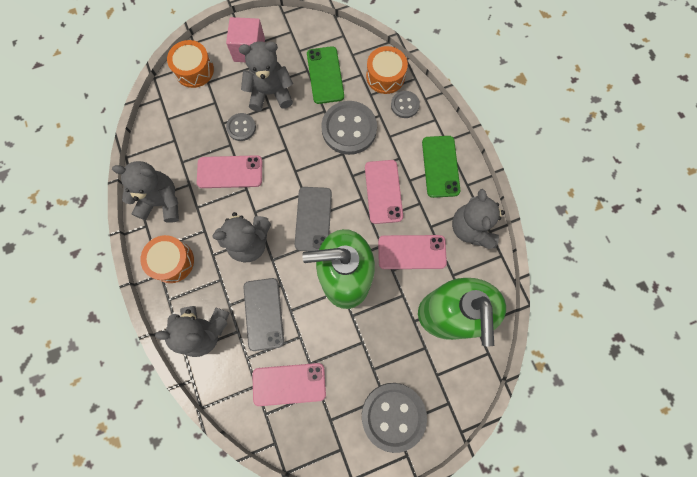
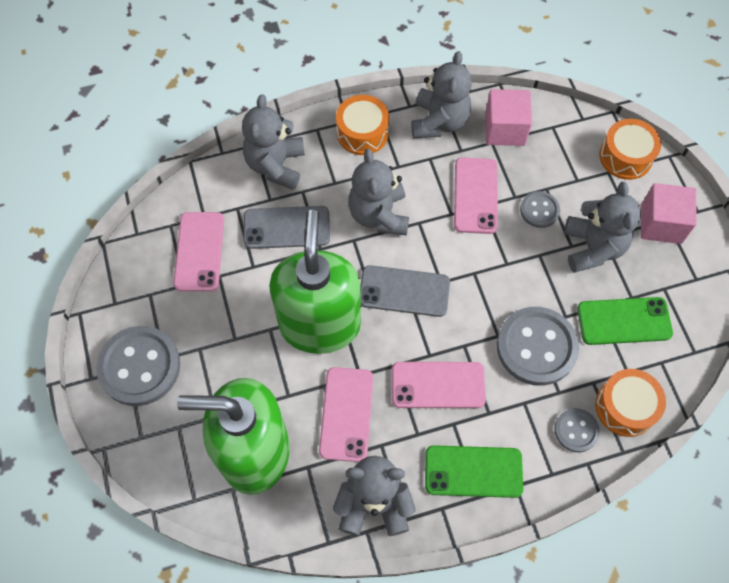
camera: 95 degrees right, 10 degrees down
none -> pink cube [485,89,532,146]

